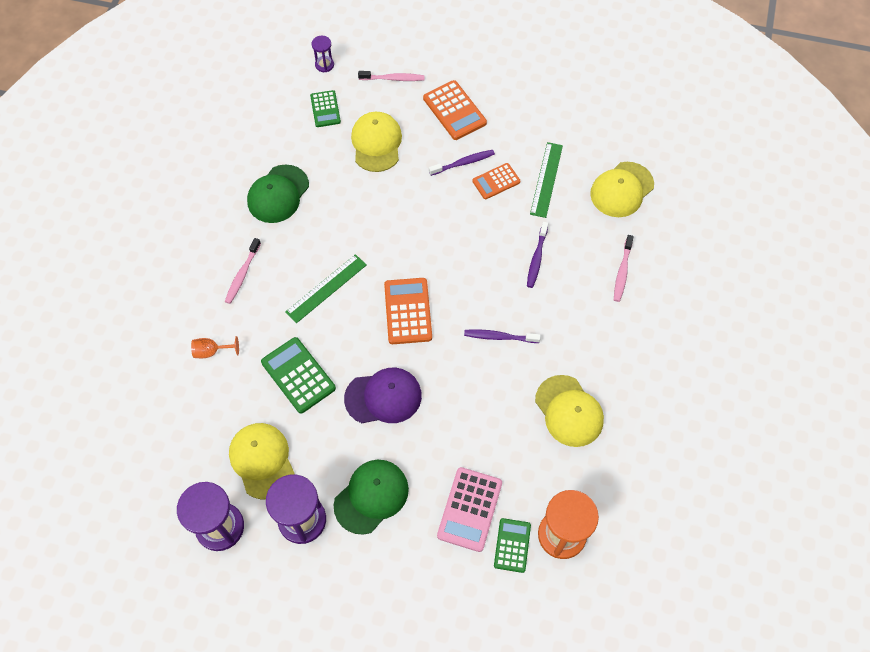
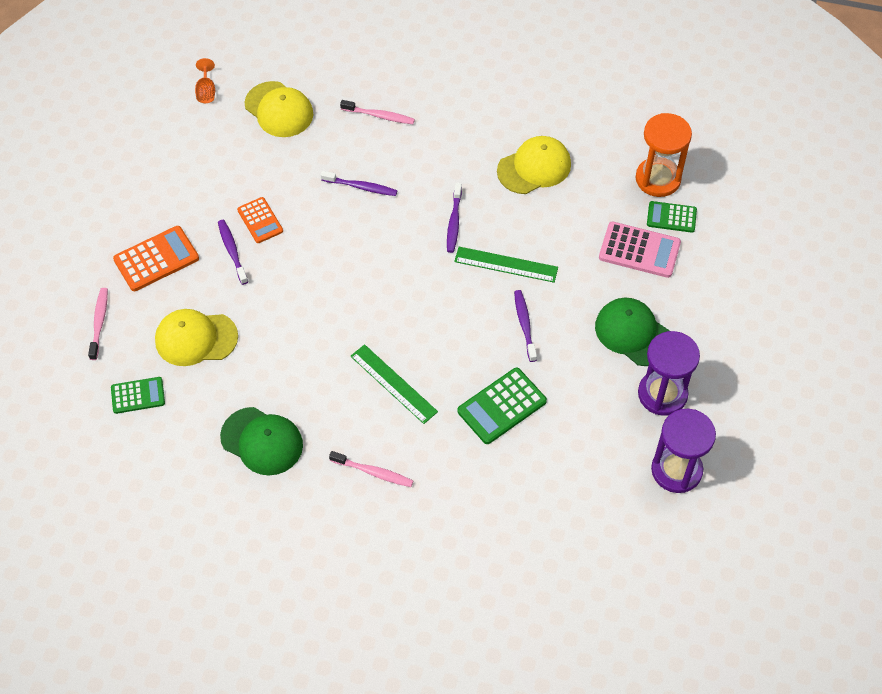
camera: 90 degrees left, 5 degrees down
orange goblet [191,336,239,358] -> orange goblet moved to [195,58,215,103]
yellow cap [229,423,295,499] -> none
purple hourglass [312,36,334,72] -> none
purple cap [344,368,422,423] -> purple toothbrush [514,290,537,362]
orange calculator [384,278,432,344] -> none
green ruler [530,142,563,218] -> green ruler moved to [454,247,558,283]

